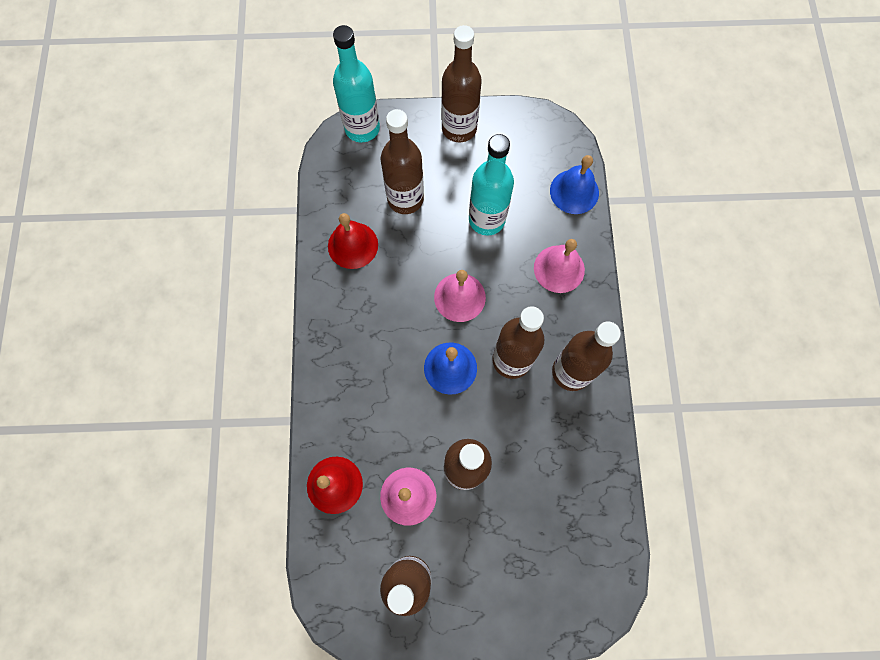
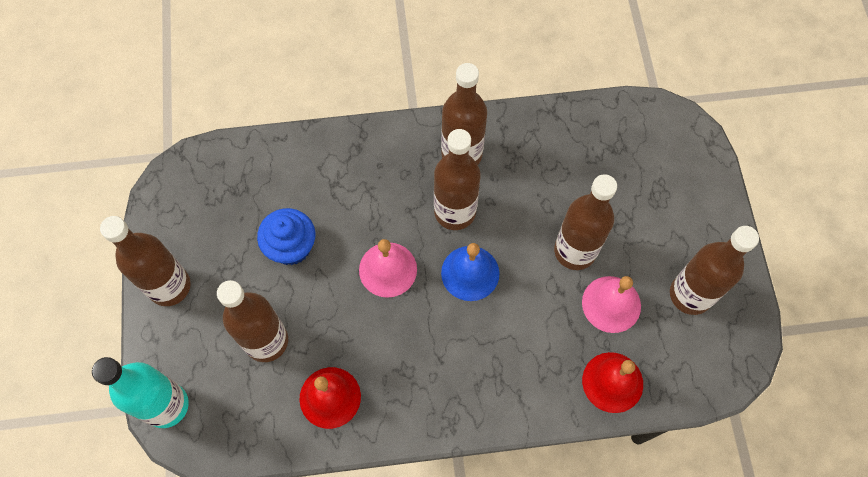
camera: 95 degrees left, 5 degrees down
turquoise bottle [469,134,514,235] -> blue cupcake [257,208,315,265]
pink bell [534,239,585,293] -> none
blue bell [550,155,599,214] -> none

